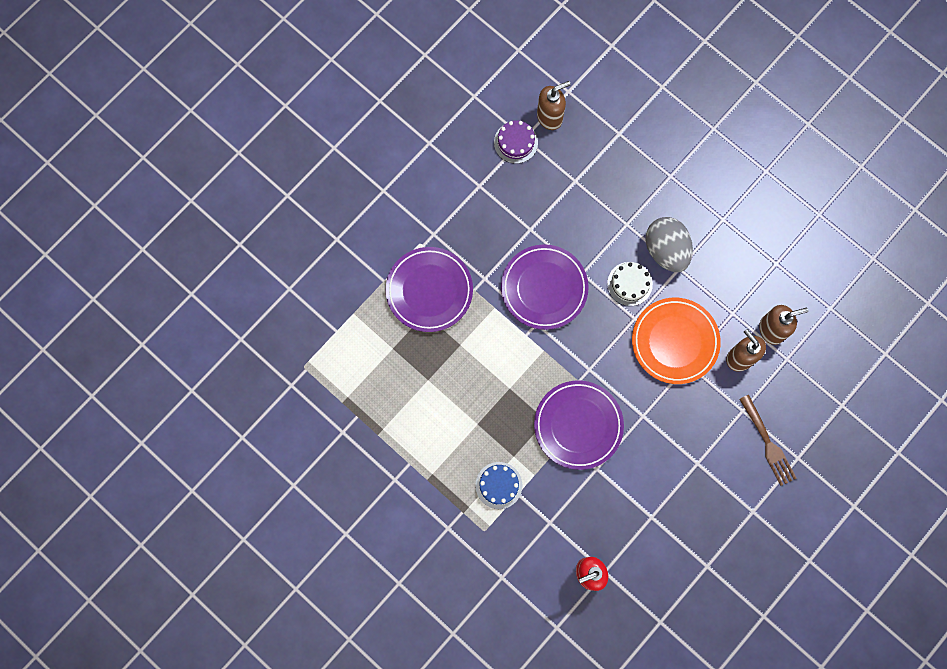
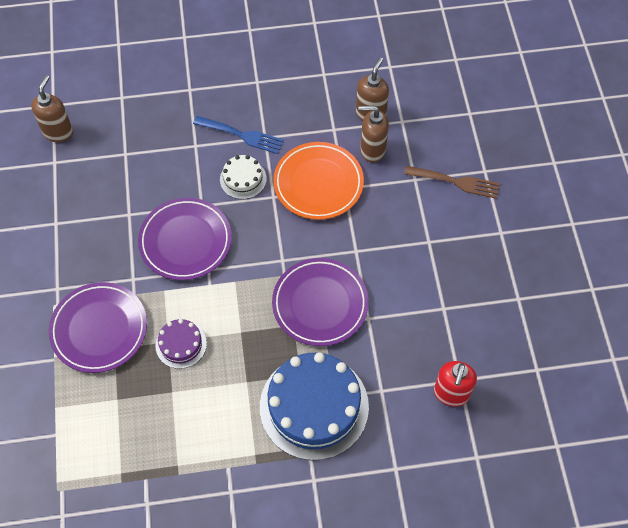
camera: 50 degrees left, 15 degrees down
blue cake [475,462,522,509] -> blue cake [260,352,369,460], size x2.07
purple cake [494,120,538,164] -> purple cake moved to [155,319,207,369]
grey egg [645,217,693,272] -> blue fork [193,116,284,154]

